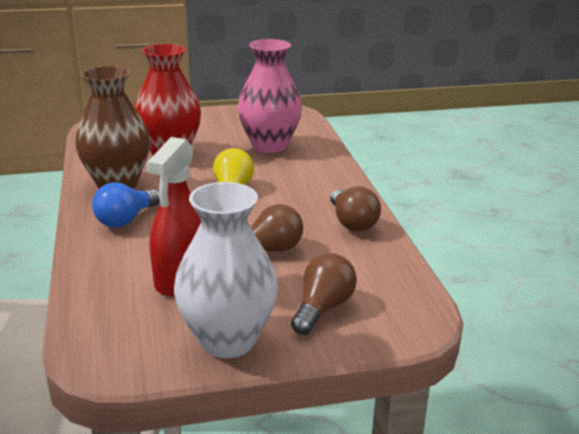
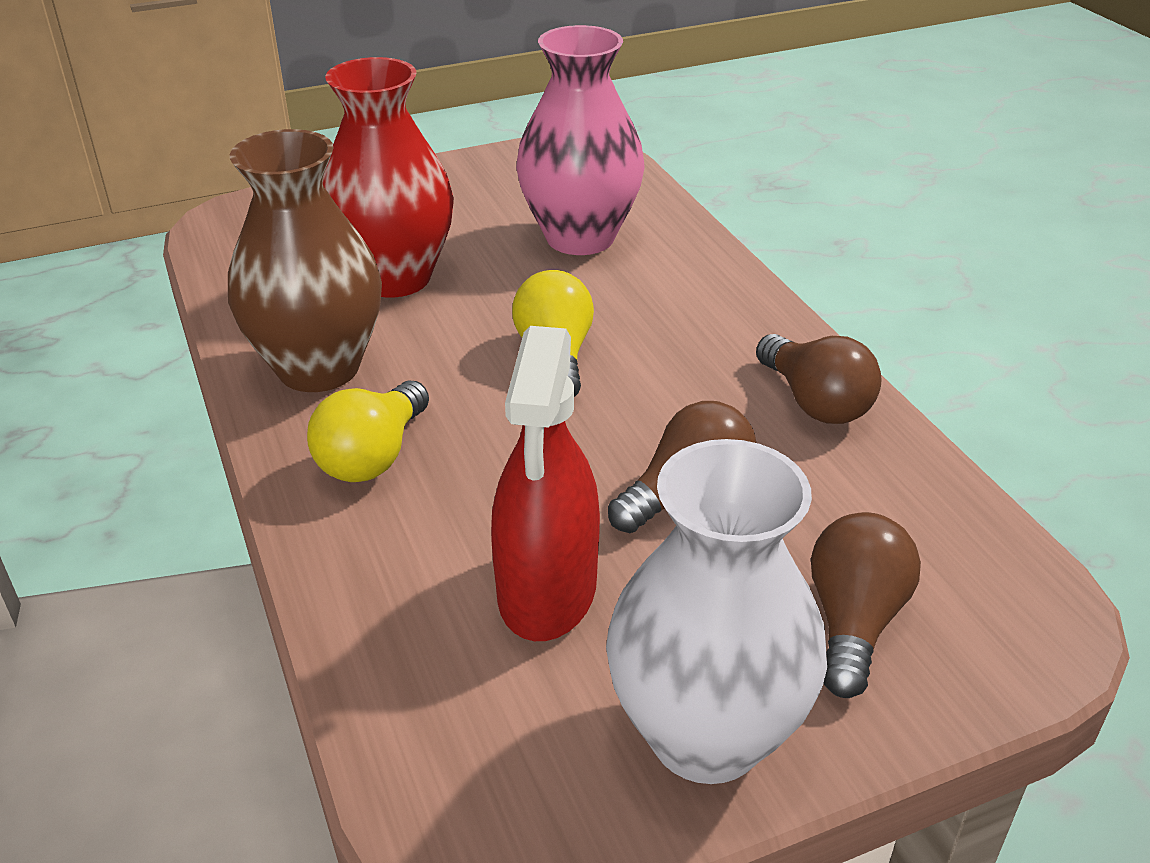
camera: 10 degrees left, 10 degrees up
blue light bulb [92,182,160,228] -> yellow light bulb [307,381,429,482]

